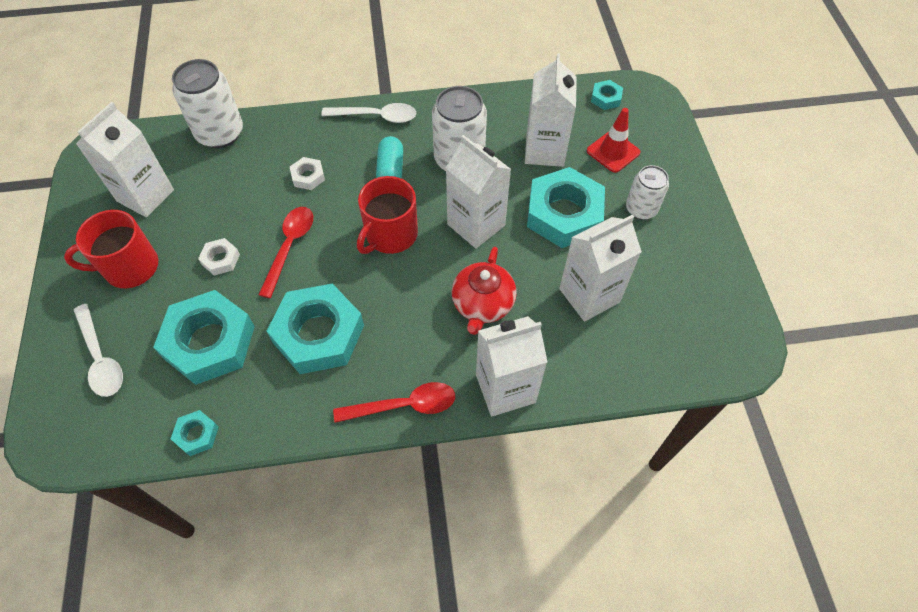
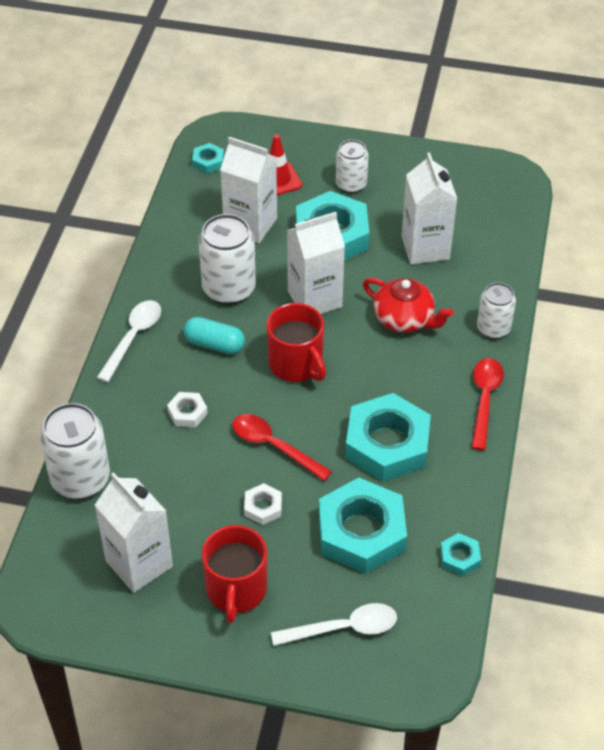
camera: 70 degrees left, 10 degrees down
white carton [476,316,547,417] -> white can [477,282,516,339]

